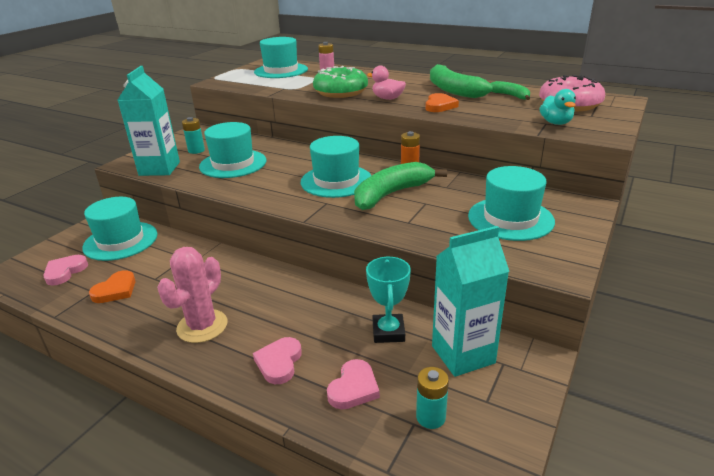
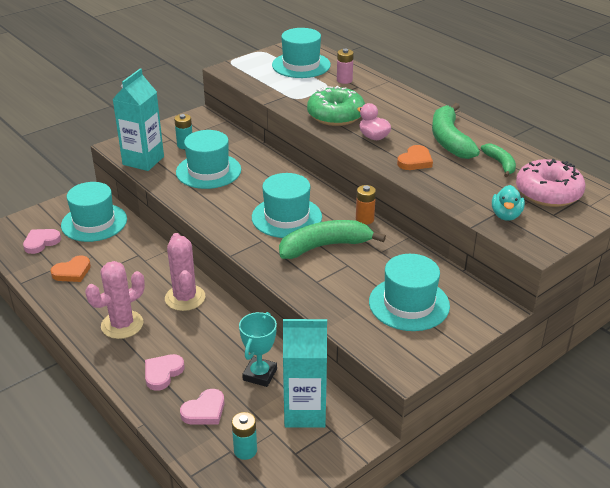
camera: 20 degrees right, 5 degrees up
none -> pink cactus [165,233,205,311]

